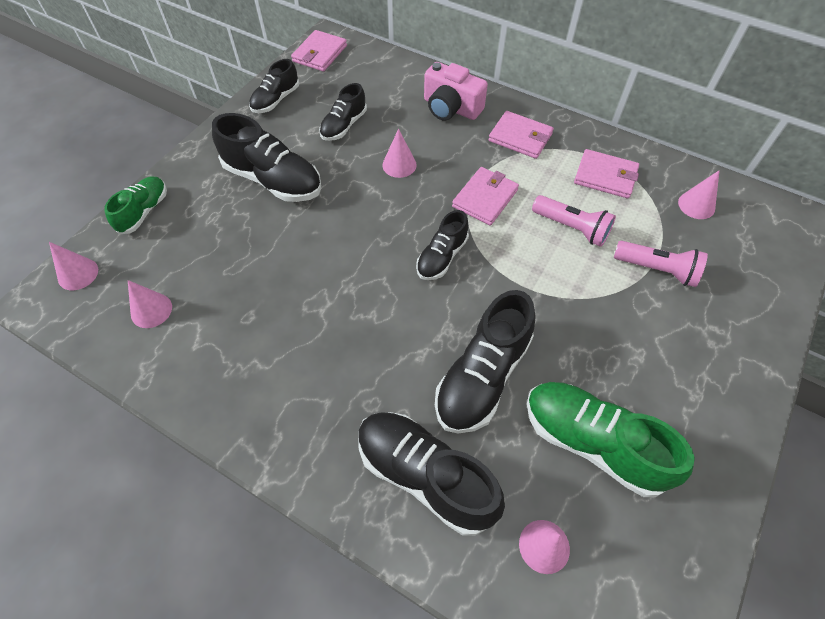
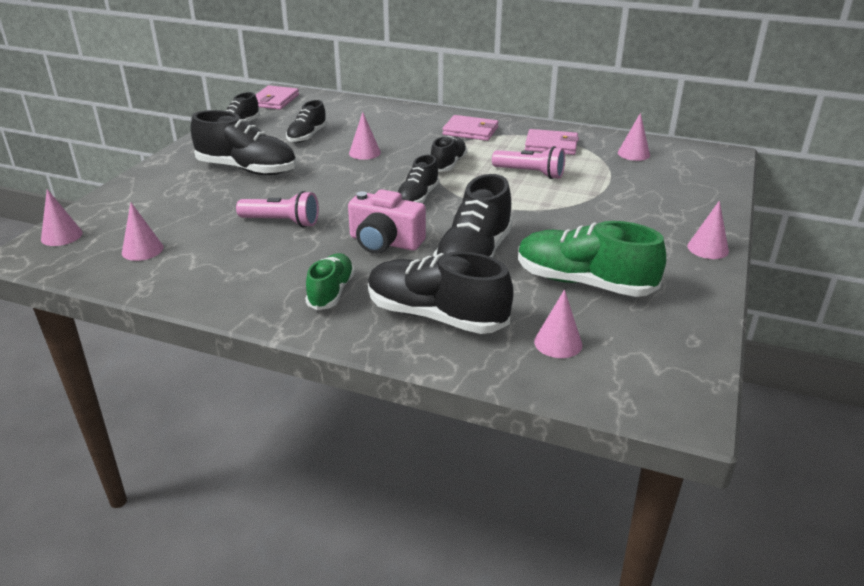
camera: 10 degrees left, 25 degrees down
green shoe [104,176,167,234] -> green shoe moved to [305,253,355,310]
pink camera [424,62,488,121] -> pink camera moved to [348,189,426,254]
pink wallet [452,167,519,226] -> black shoe [431,136,467,172]
pink flashlight [614,240,708,287] -> pink flashlight moved to [236,191,319,228]
none -> pink cone [687,201,729,259]

